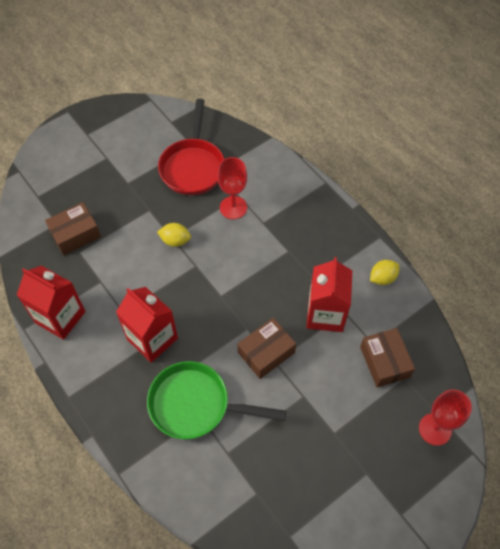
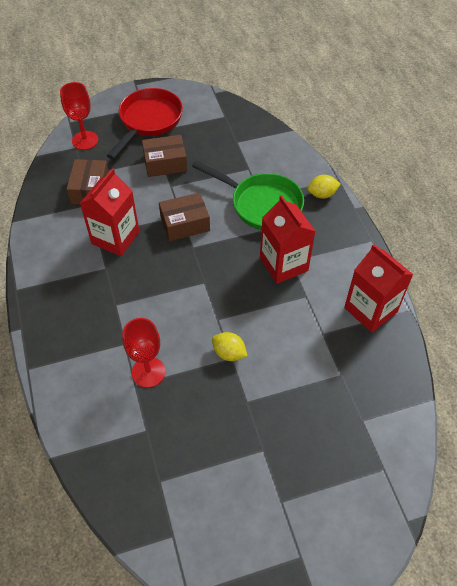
camera: 160 degrees left, 5 degrees down
brown box [45,202,101,255] -> brown box moved to [142,135,187,177]
red pan [158,99,224,195] -> red pan moved to [107,88,183,159]
yellow lemon [370,260,400,285] -> yellow lemon moved to [308,175,340,199]

